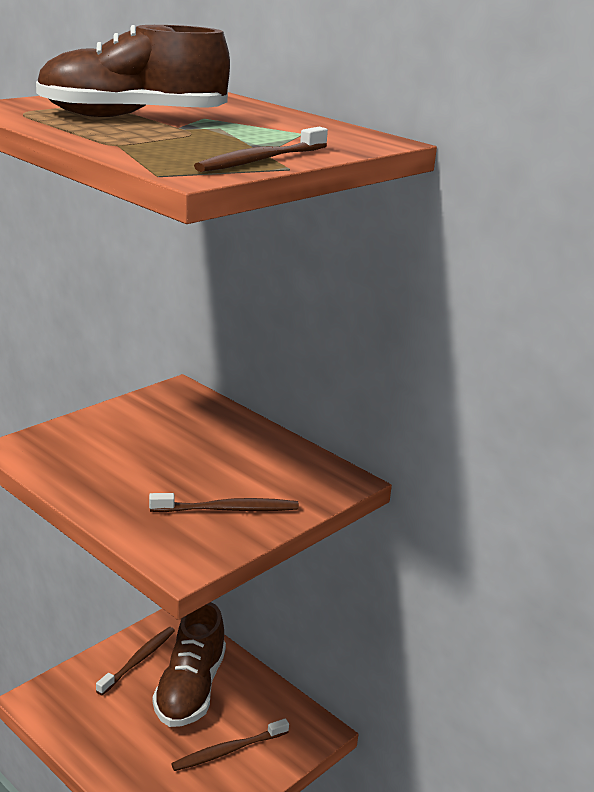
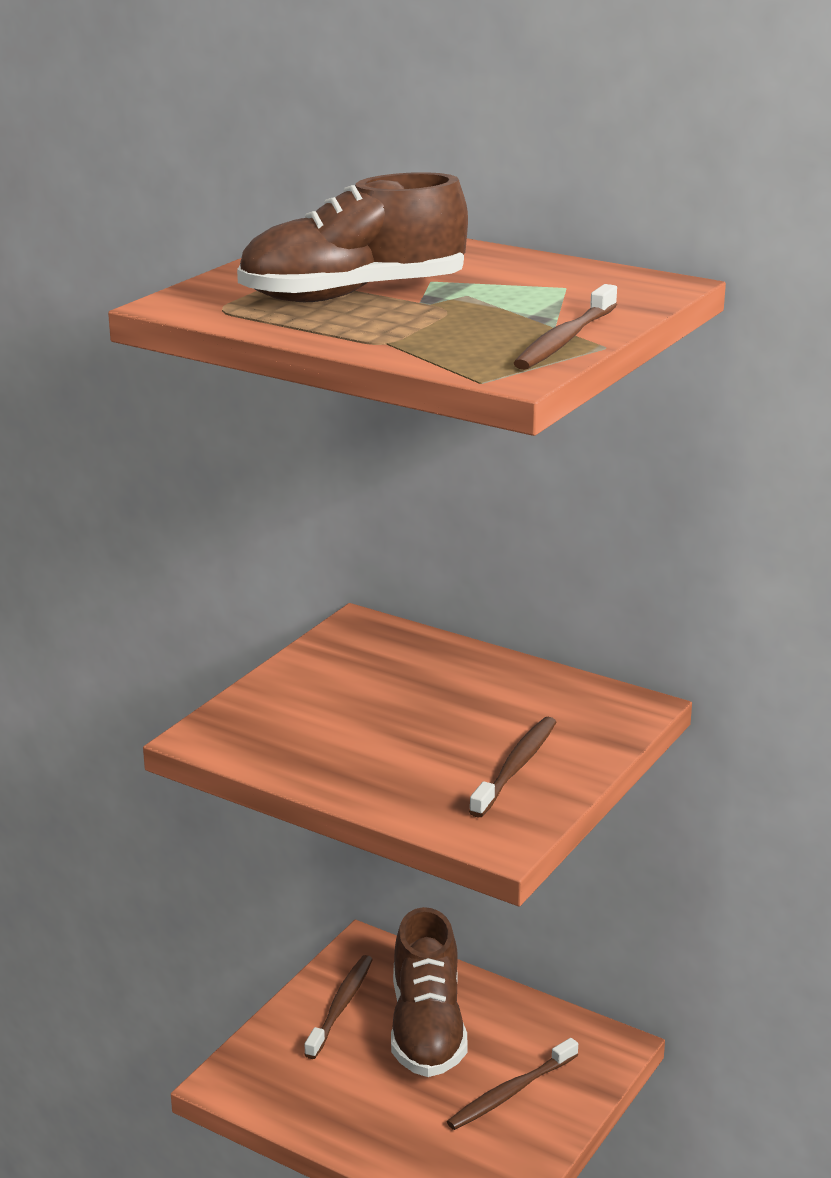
camera: 10 degrees left, 0 degrees up
brown toothbrush [149,493,299,512] -> brown toothbrush turned 45 degrees counterclockwise [469,717,556,818]

